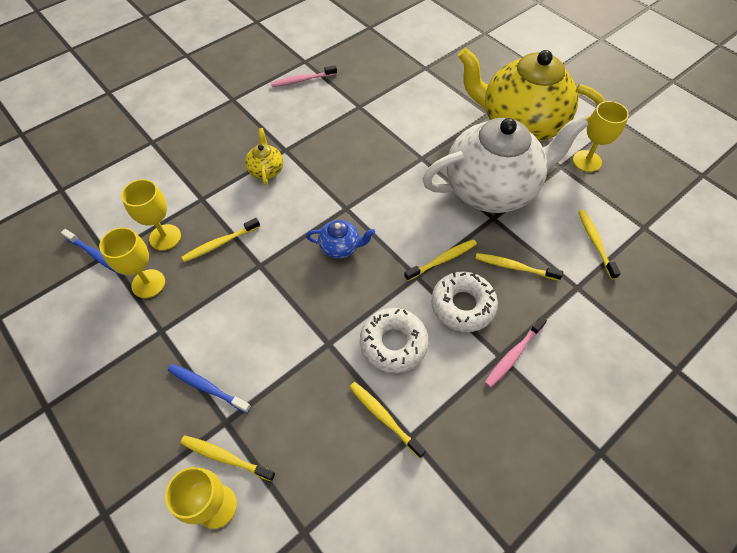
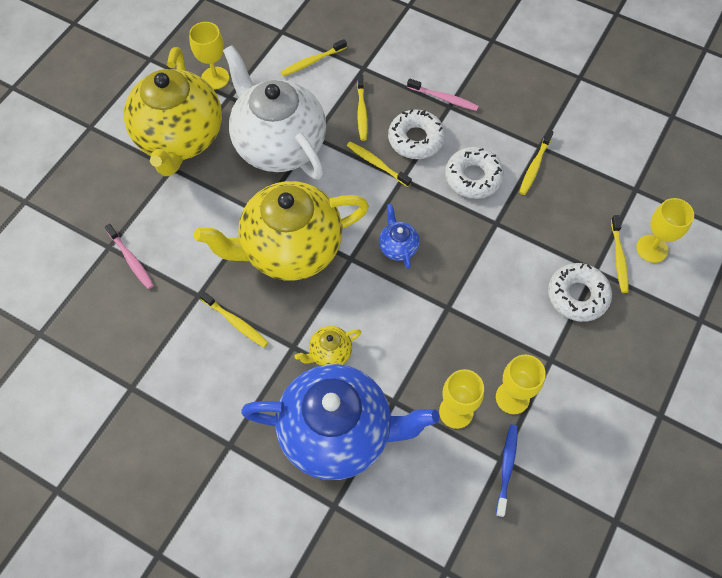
camera: 110 degrees left, 5 degrees up
blue toothbrush [168,364,251,413] -> white donut [548,263,612,322]
yellow toothbrush [182,218,260,262] -> yellow toothbrush moved to [199,291,268,348]
pink toothbrush [271,65,337,87] -> pink toothbrush moved to [105,224,154,289]
none -> yellow teapot [194,181,369,281]
none -> blue teapot [241,364,439,480]

